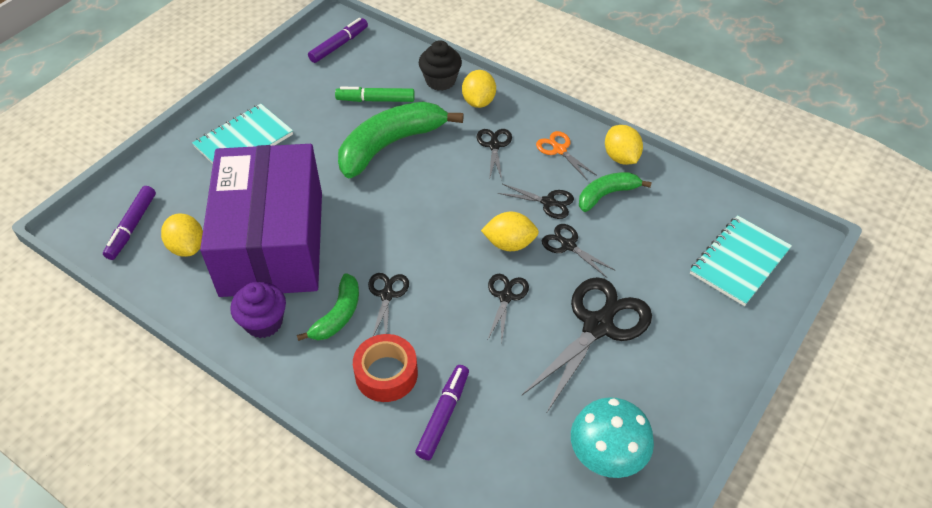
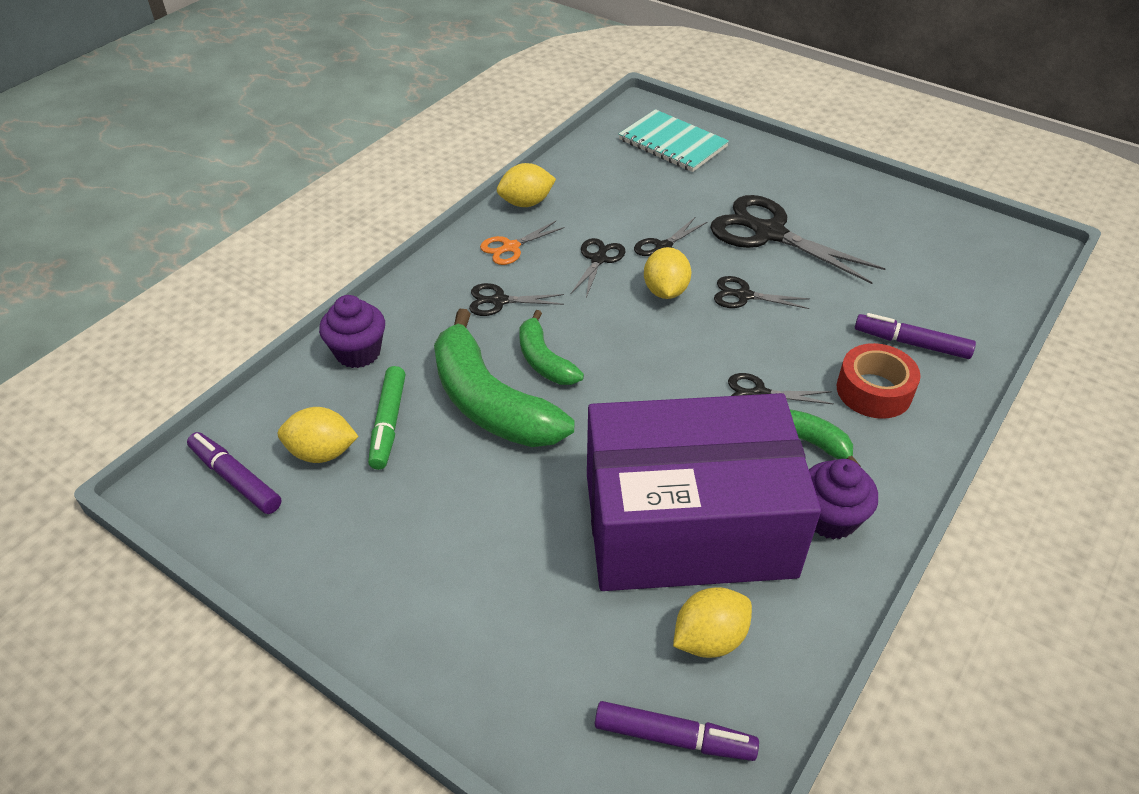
camera: 90 degrees left, 5 degrees down
turquoise notebook [192,104,293,164] -> none
black cupcake [419,40,462,91] -> purple cupcake [319,295,385,368]
yellow lemon [462,70,496,108] -> yellow lemon moved to [278,407,359,463]
turquoise mushroom [571,397,654,478] -> none
green banana [579,172,652,212] -> green banana moved to [519,310,584,385]

